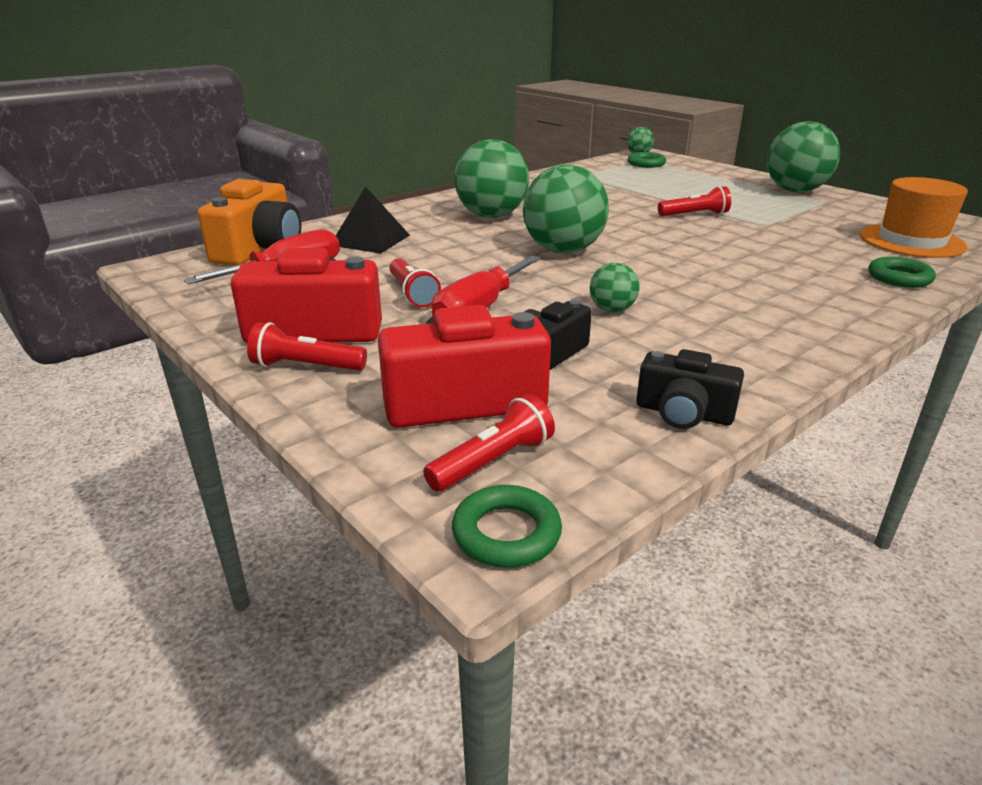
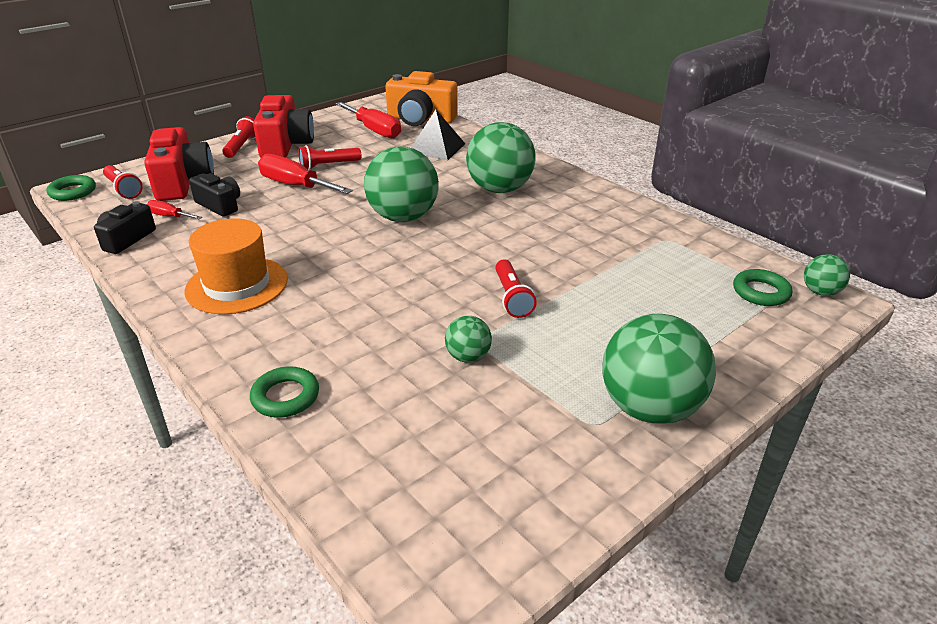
camera: 90 degrees right, 5 degrees up
green ball [590,263,639,312] -> green ball moved to [445,316,492,363]
orange hat [860,177,968,258] -> orange hat moved to [184,218,288,314]
none -> red screwdriver [147,200,202,219]

